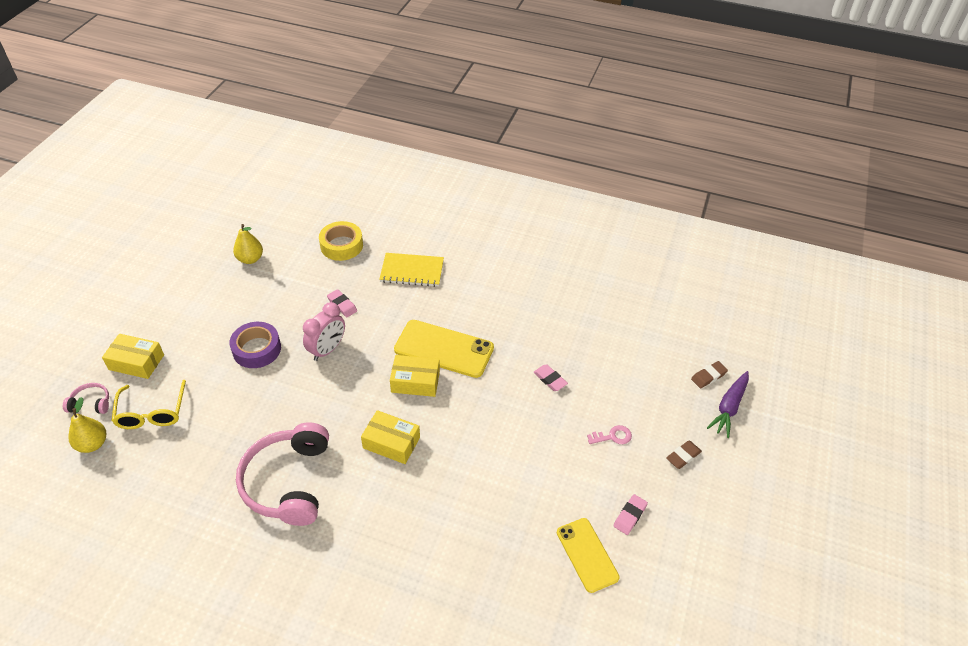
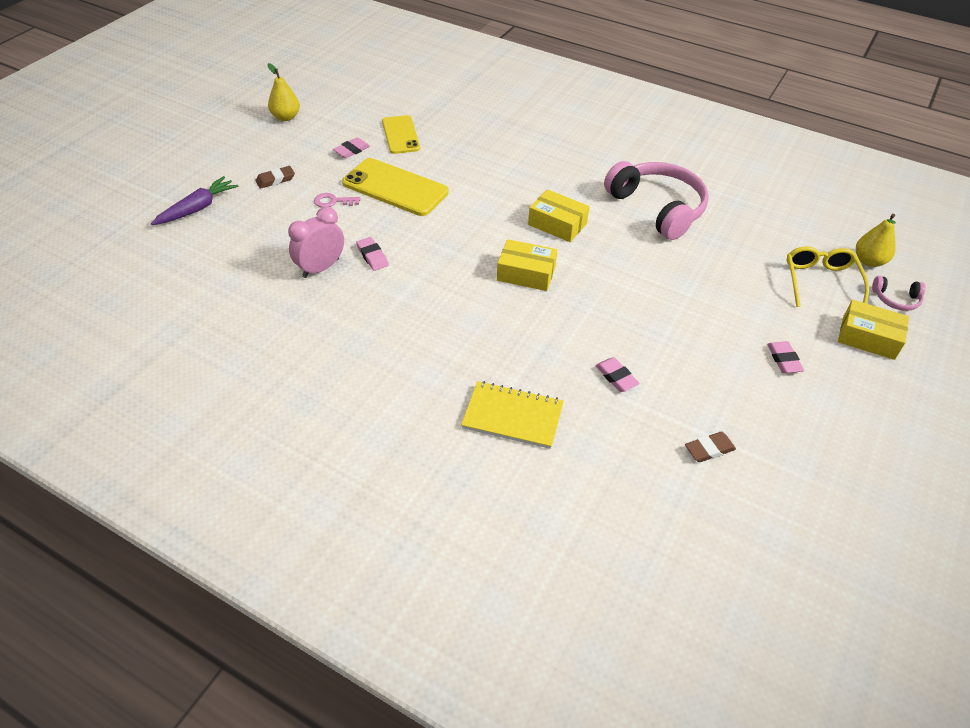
camera: 170 degrees left, 0 degrees up
purple tape [229,322,281,368] -> none
yellow pear [233,224,263,264] -> yellow pear moved to [268,63,300,121]
pink headphones [236,422,329,526] -> pink headphones turned 45 degrees counterclockwise [604,161,709,240]
pink clock [303,302,345,361] -> pink clock moved to [288,207,344,278]
yellow tape [319,221,363,261] -> none
yellow phone [394,320,494,378] -> yellow phone moved to [342,158,449,216]
brown eraser [691,361,728,388] -> brown eraser moved to [685,431,736,462]
none -> pink eraser [767,341,804,373]

